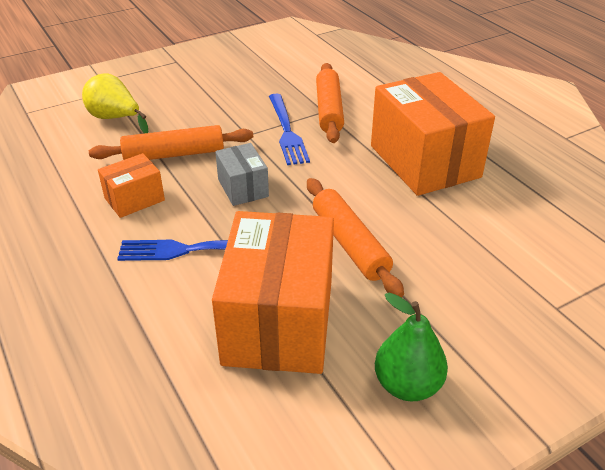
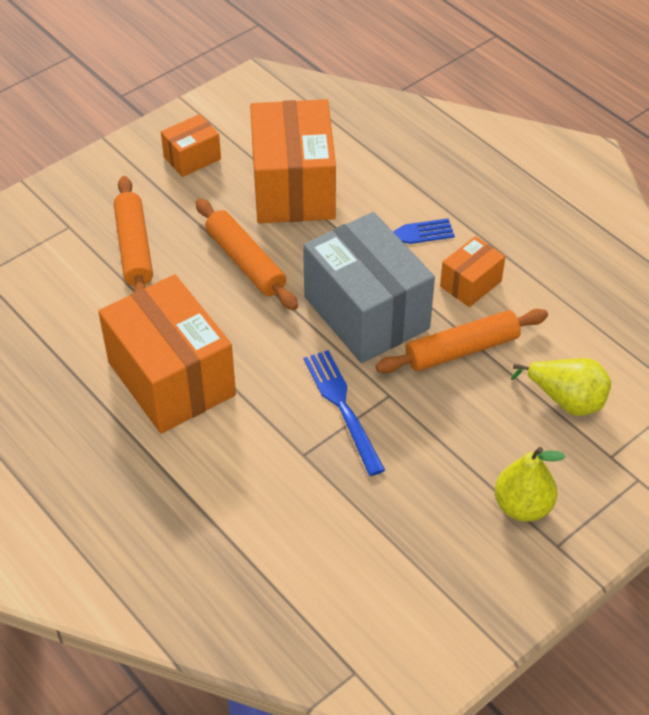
camera: 170 degrees right, 10 degrees up
grey box [215,143,269,206] -> grey box [303,212,435,363], size x2.07
orange rolling pin [316,63,344,143] -> orange rolling pin moved to [114,176,153,292]
green pear [375,293,448,401] -> orange box [161,114,221,177]
none -> yellow pear [495,447,565,522]

